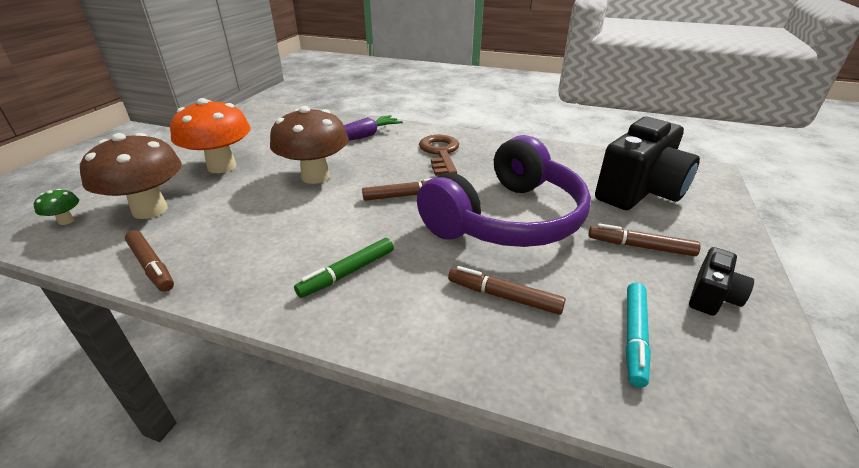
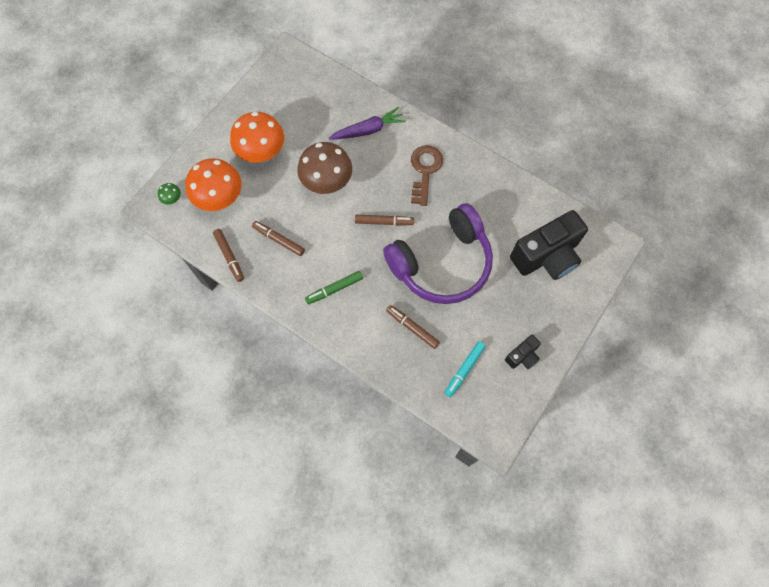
camera: 15 degrees right, 35 degrees up
brown mushroom [80,133,182,219] -> orange mushroom [185,158,242,211]
brown marker [588,223,701,256] -> brown marker moved to [252,221,305,256]

